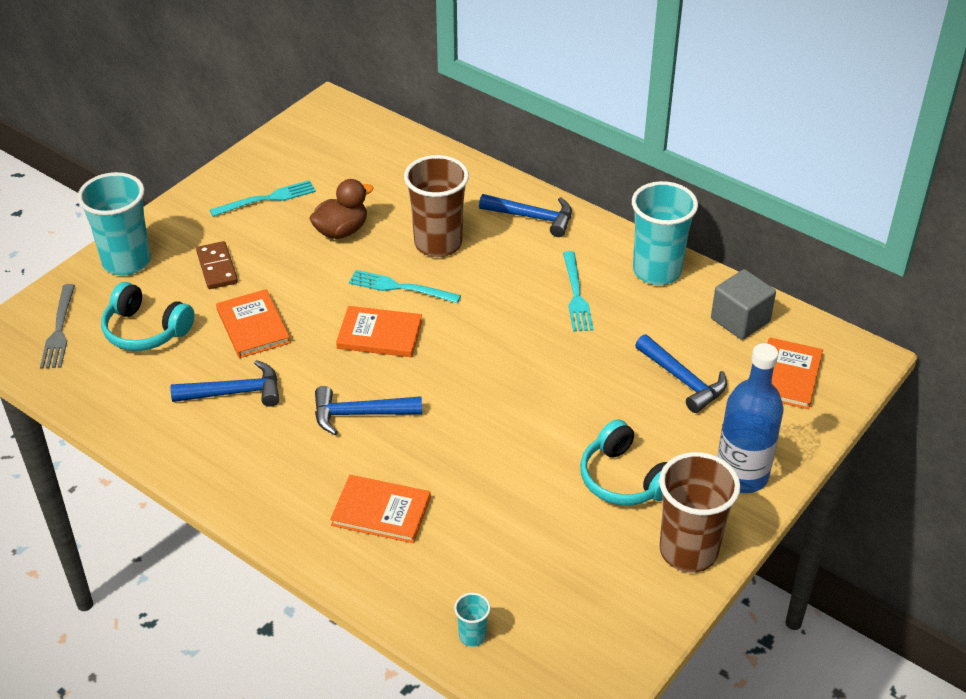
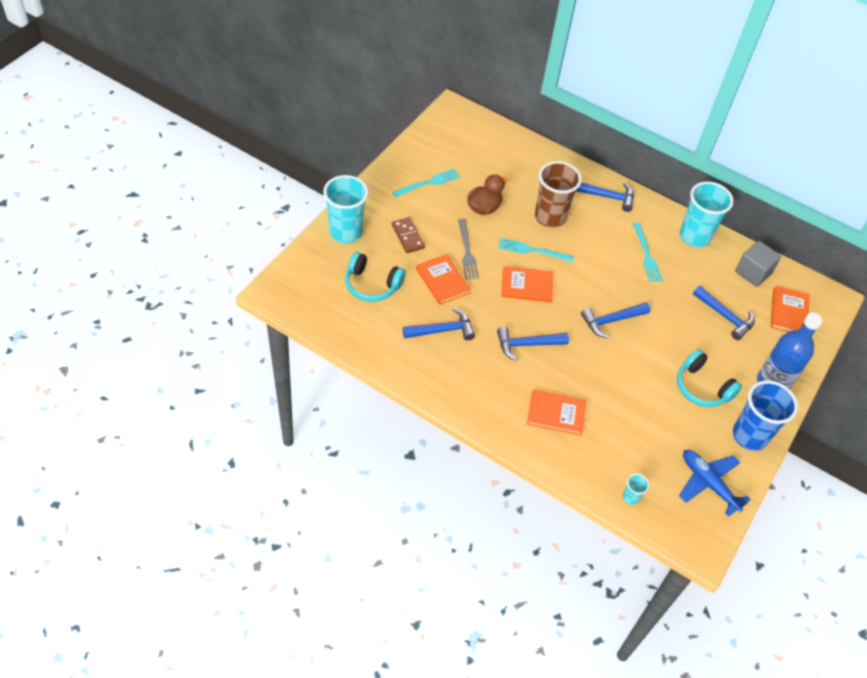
camera: 10 degrees left, 10 degrees up
grey fork [40,284,75,368] -> grey fork moved to [458,219,479,279]
brown cup [659,452,741,572] -> blue cup [733,380,798,451]
none -> blue hammer [581,303,650,339]
none -> blue plane [679,450,751,517]

